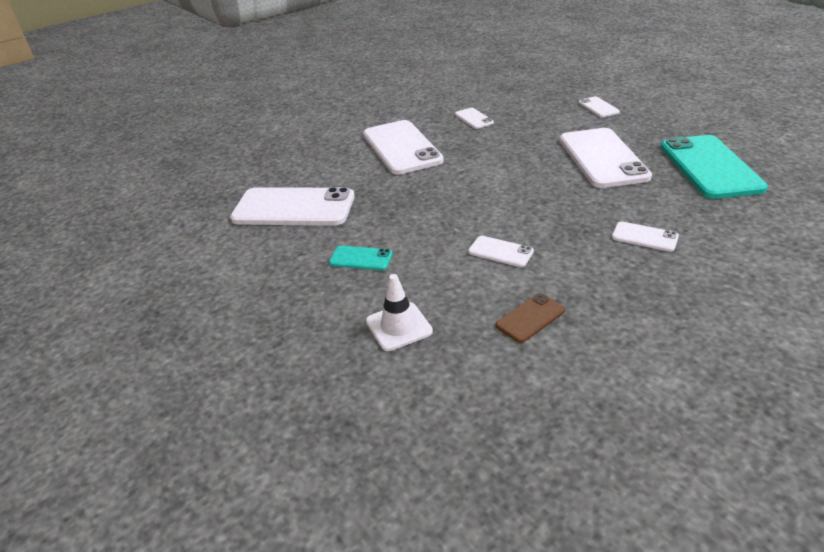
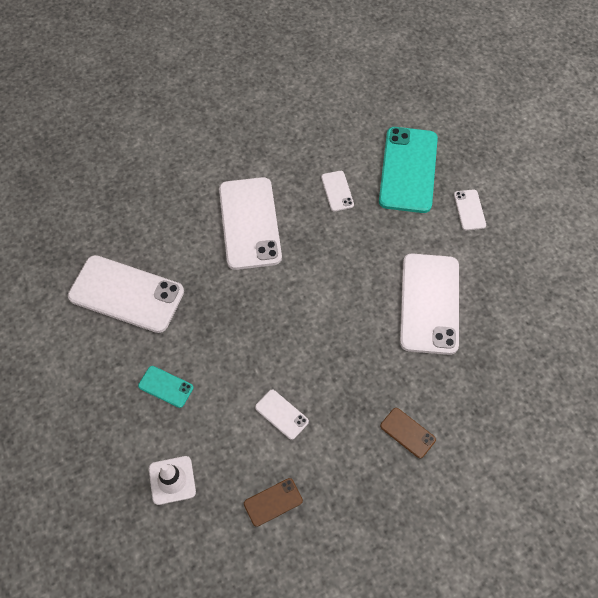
camera: 10 degrees right, 25 degrees up
white phone [612,221,679,252] -> brown phone [380,408,436,459]
turquoise phone [660,135,768,199] -> turquoise phone moved to [379,127,438,213]

